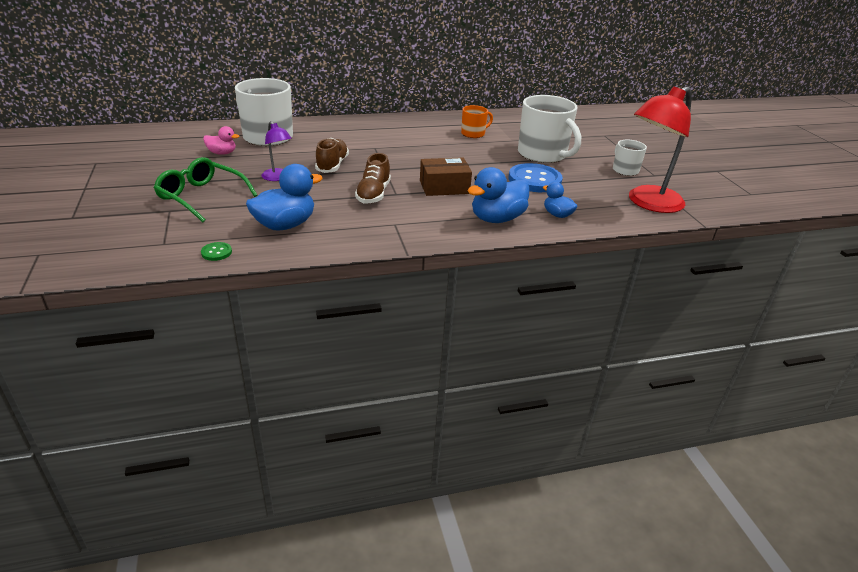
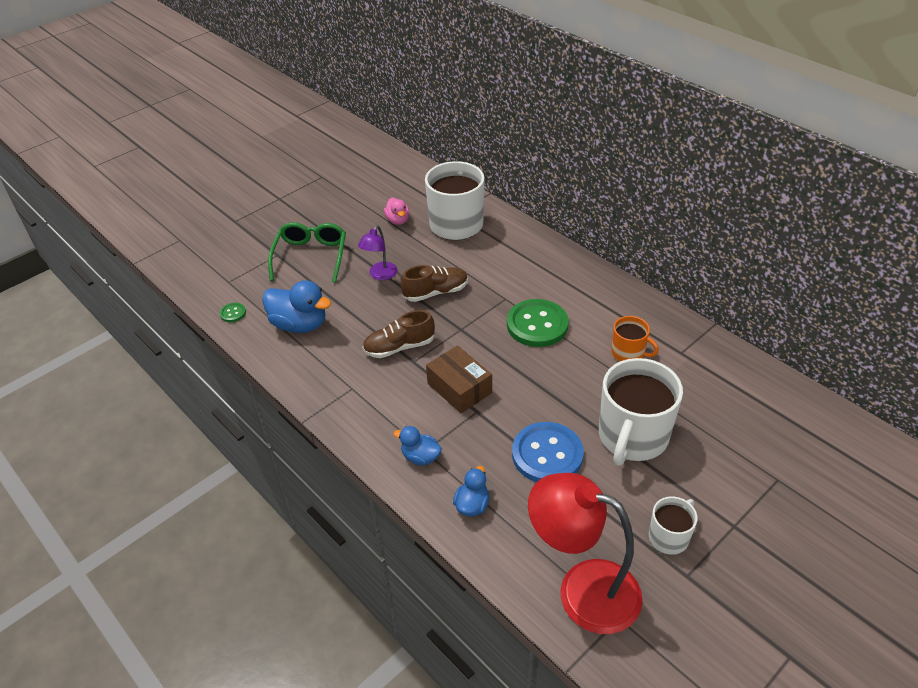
camera: 65 degrees right, 10 degrees up
blue duck [468,167,529,223] -> blue duck [393,426,442,466], size x0.57
none -> green button [507,299,569,347]

